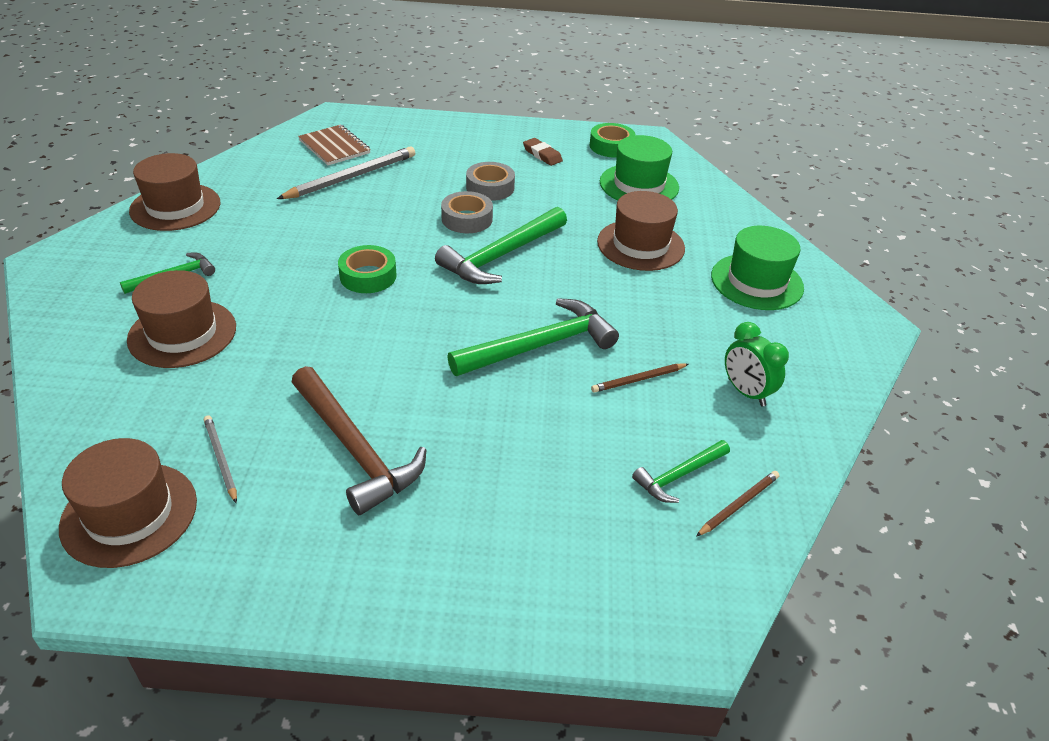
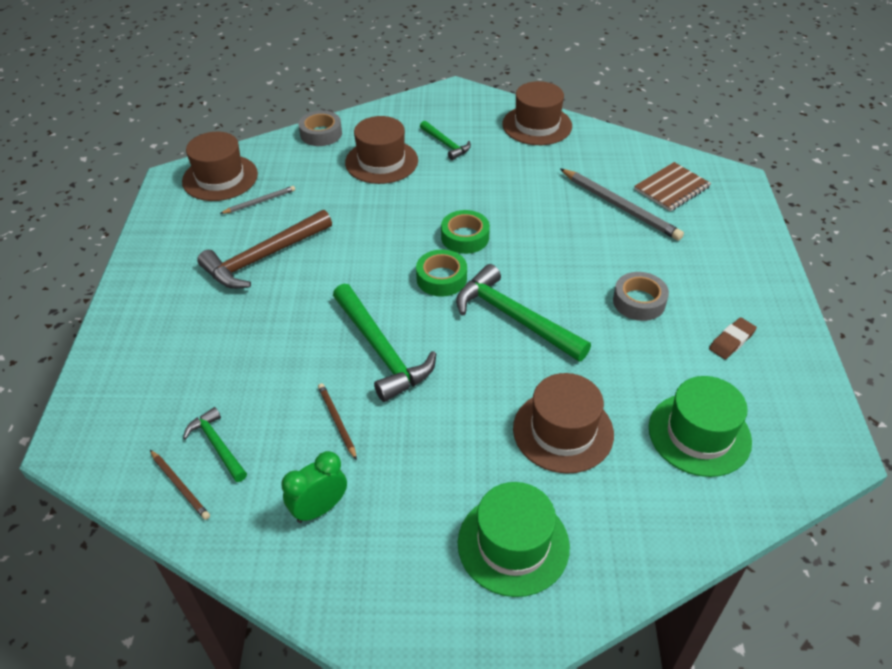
camera: 90 degrees right, 5 degrees up
grey tape [441,191,493,233] -> grey tape moved to [298,111,342,146]
green tape [590,123,636,158] -> green tape moved to [416,249,467,297]

